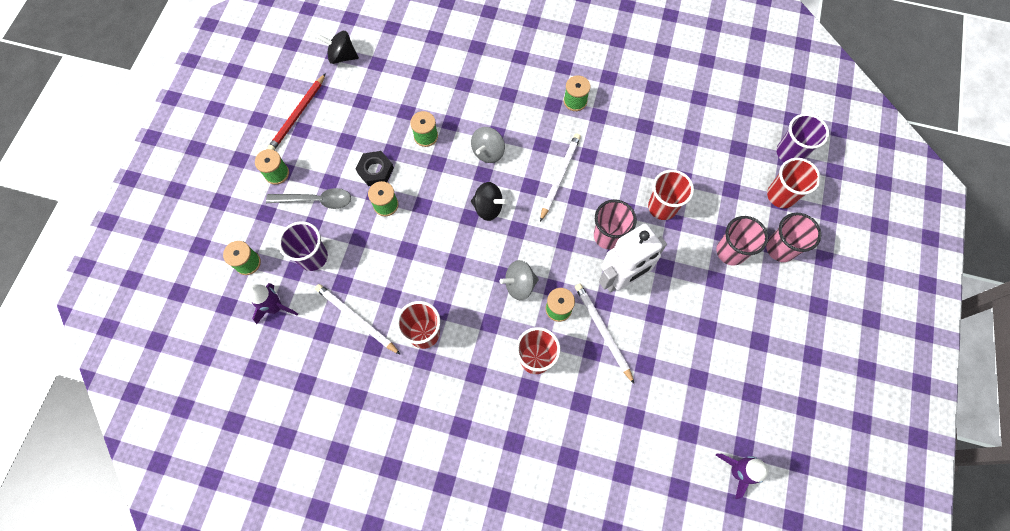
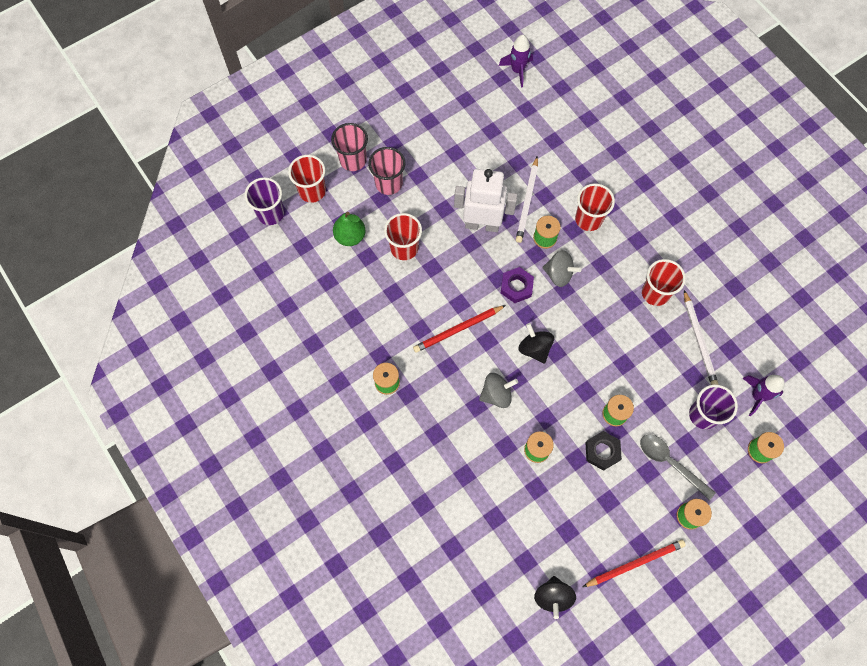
camera: 140 degrees left, 0 degrees up
black spinning top [318,31,359,64] -> black spinning top turned 45 degrees clockwise [534,576,576,619]
white pencil [540,133,581,222] -> red pencil [413,305,506,353]
pink cup [594,199,637,250] -> none
none -> green pear [333,212,365,246]
none -> purple nut [501,267,534,303]

